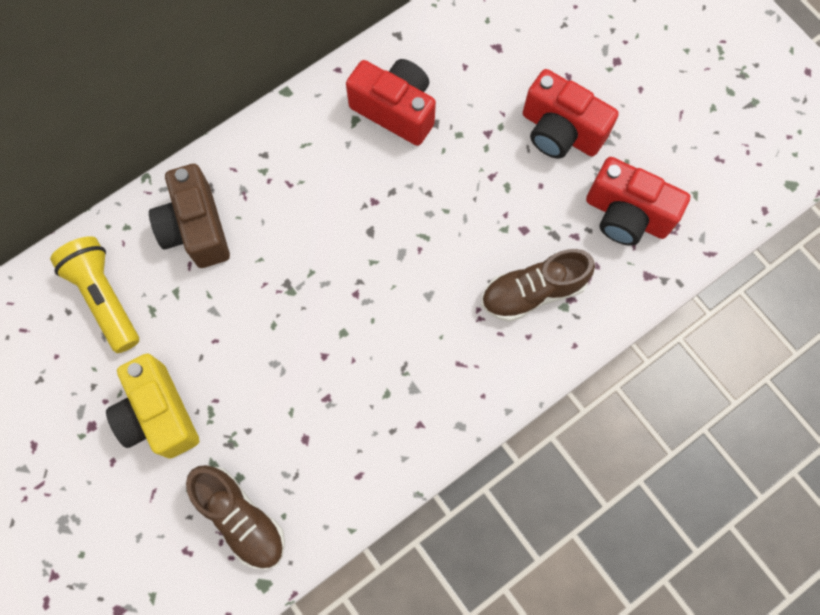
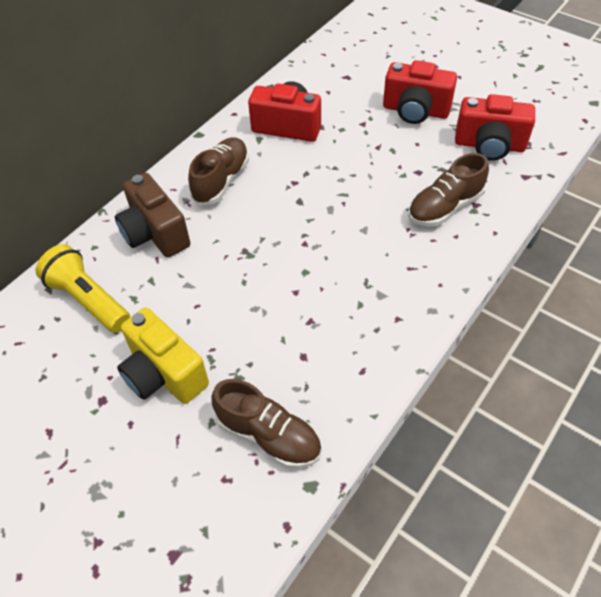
camera: 15 degrees left, 20 degrees down
none -> brown shoe [188,137,249,205]

